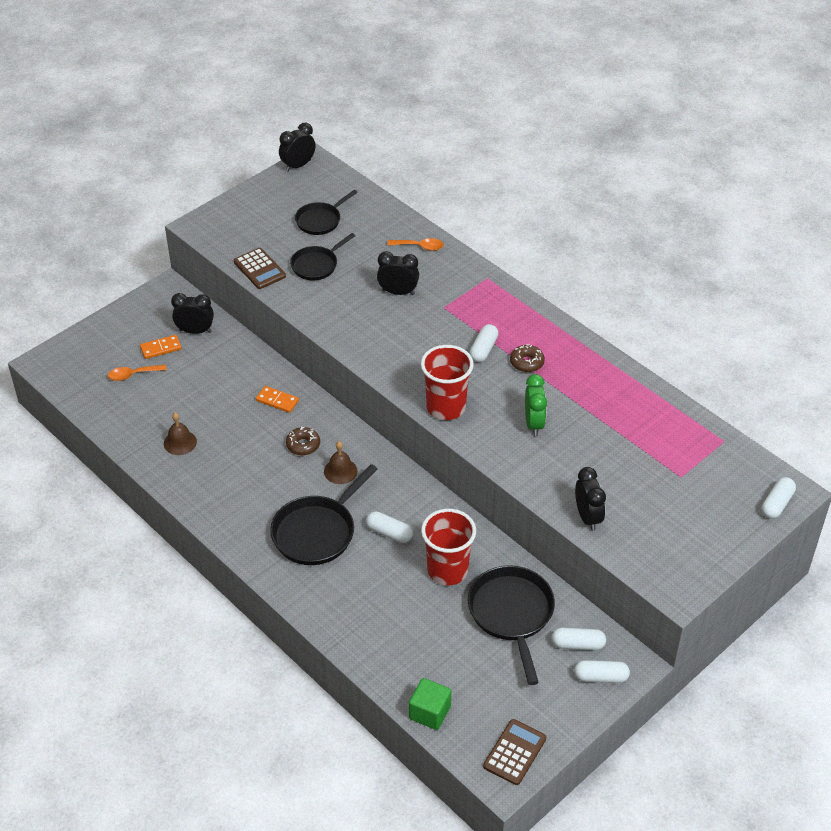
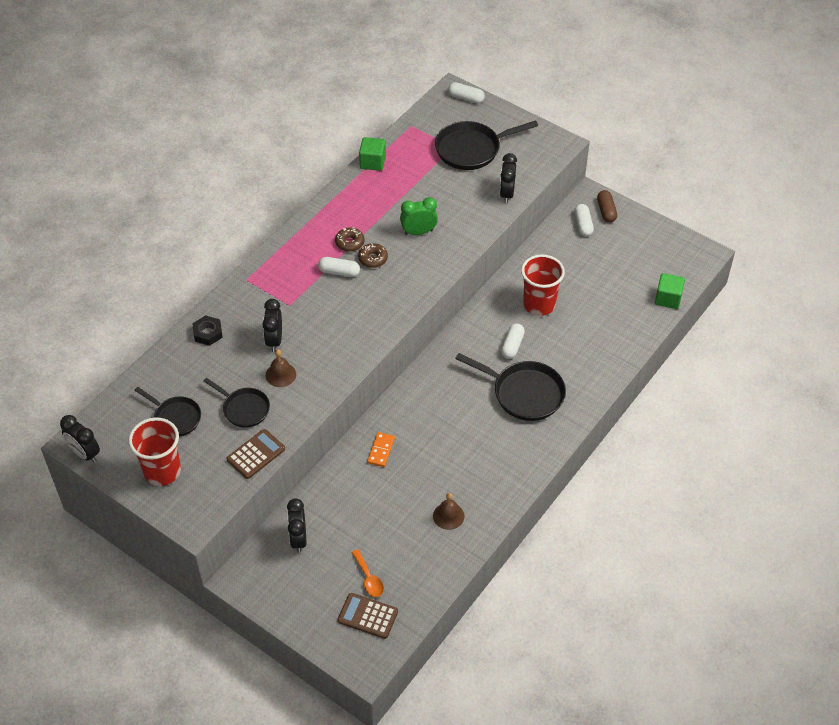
camera: 100 degrees left, 5 degrees up
orange domino [140,335,182,359] -> none
brown donut [286,427,320,455] -> brown donut moved to [358,243,388,268]
brown bell [324,441,358,484] -> brown bell moved to [266,349,296,387]
orange spoon [387,238,444,251] -> black nut [192,315,223,346]
red cup [421,345,474,420] -> red cup moved to [128,417,181,486]
black pan [468,565,555,685] -> black pan moved to [435,120,538,170]
brown calculator [483,719,546,785] -> brown calculator moved to [338,593,398,639]
white capsule [574,660,630,683] -> brown capsule [597,190,617,223]
black clock [575,467,606,531] -> black clock turned 60 degrees counterclockwise [500,153,517,203]
none -> green cube [359,137,386,171]

